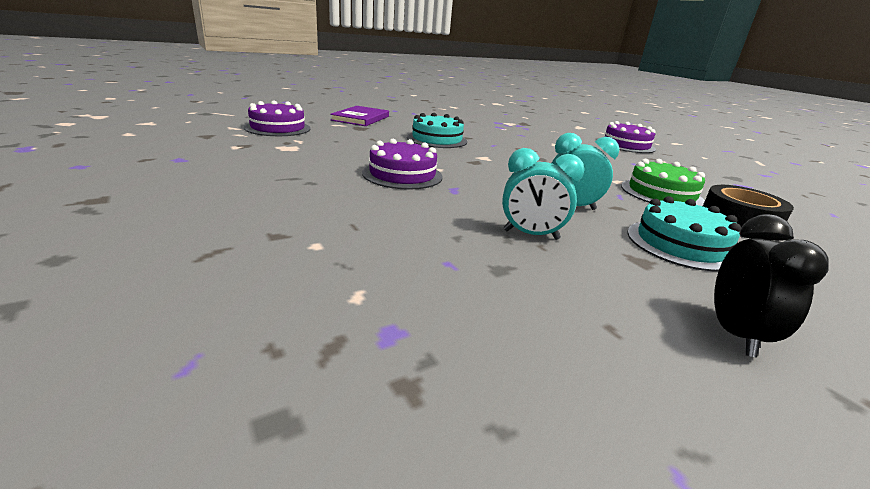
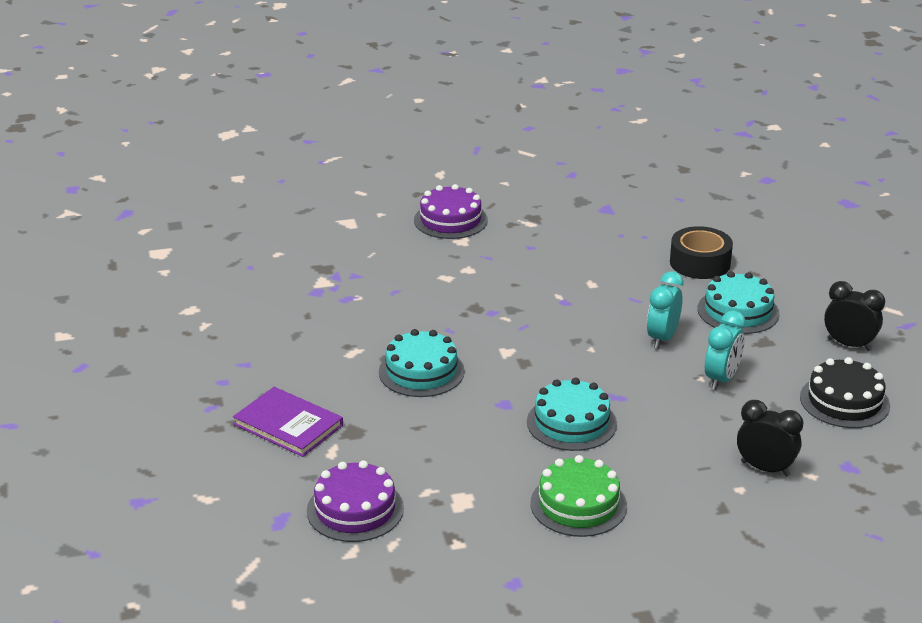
camera: 70 degrees left, 5 degrees up
purple cake [362,139,443,190] -> turquoise cake [527,378,617,451]
green cake [621,159,705,206] -> green cake moved to [530,455,627,537]
none -> black clock [737,400,804,477]
none -> black cake [800,357,890,428]

